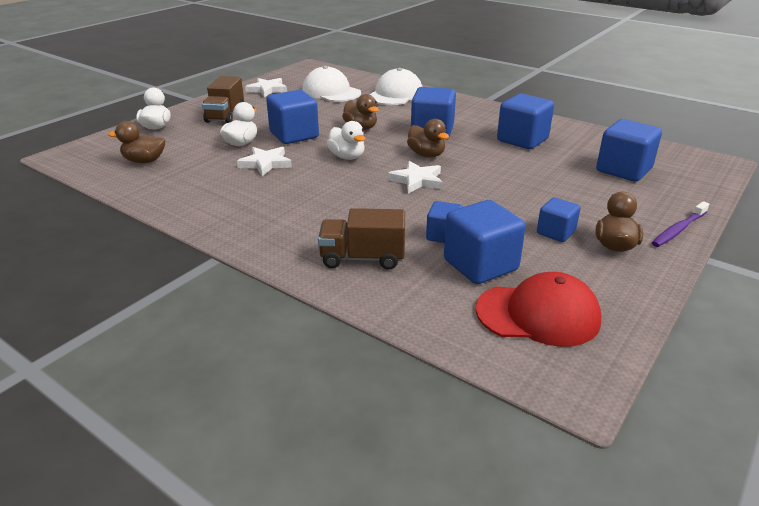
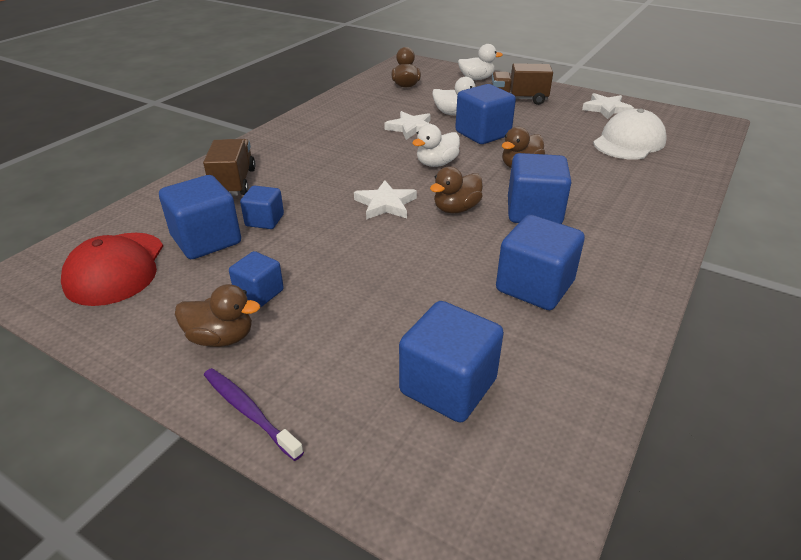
camera: 85 degrees right, 5 degrees up
white cap [369,68,423,105] -> none

